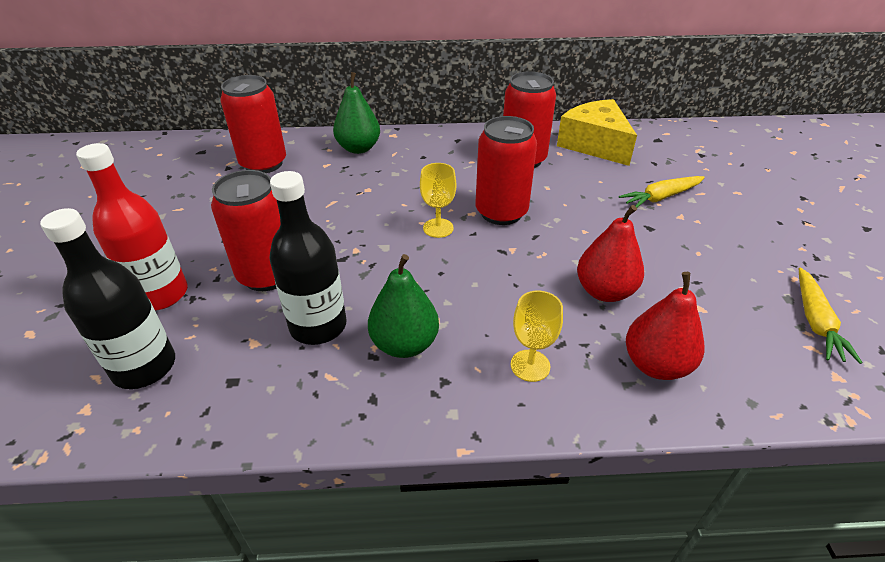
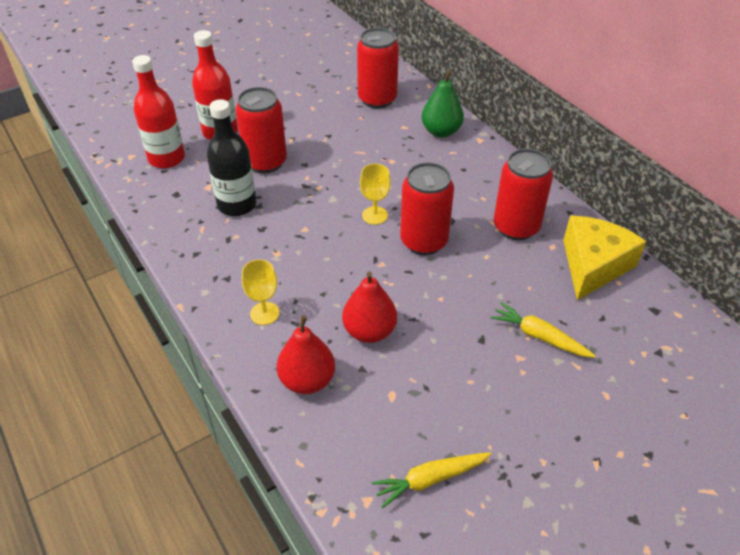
camera: 60 degrees right, 5 degrees up
black bottle [40,208,175,389] -> red bottle [132,55,185,168]
green pear [368,254,439,358] -> none

